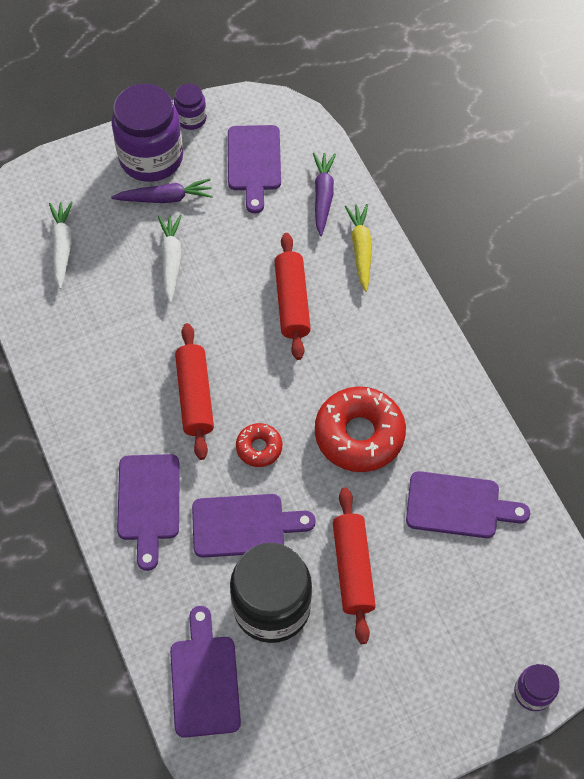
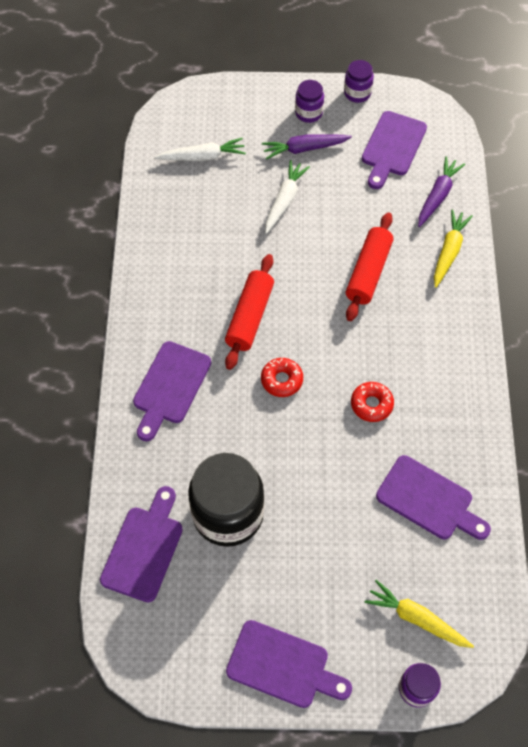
camera: 25 degrees right, 0 degrees up
white carrot [49,201,73,289] -> white carrot turned 60 degrees clockwise [155,138,246,161]
purple carrot [111,178,213,203] -> purple carrot turned 150 degrees clockwise [262,134,352,160]
purple jar [112,84,183,182] -> purple jar [295,80,324,123], size x0.48
purple cutting board [192,494,316,558] -> purple cutting board moved to [226,620,352,708]
red donut [315,386,406,472] -> red donut [351,382,394,422], size x0.51
red rolling pin [333,488,376,644] -> none
none -> yellow carrot [365,580,474,648]

